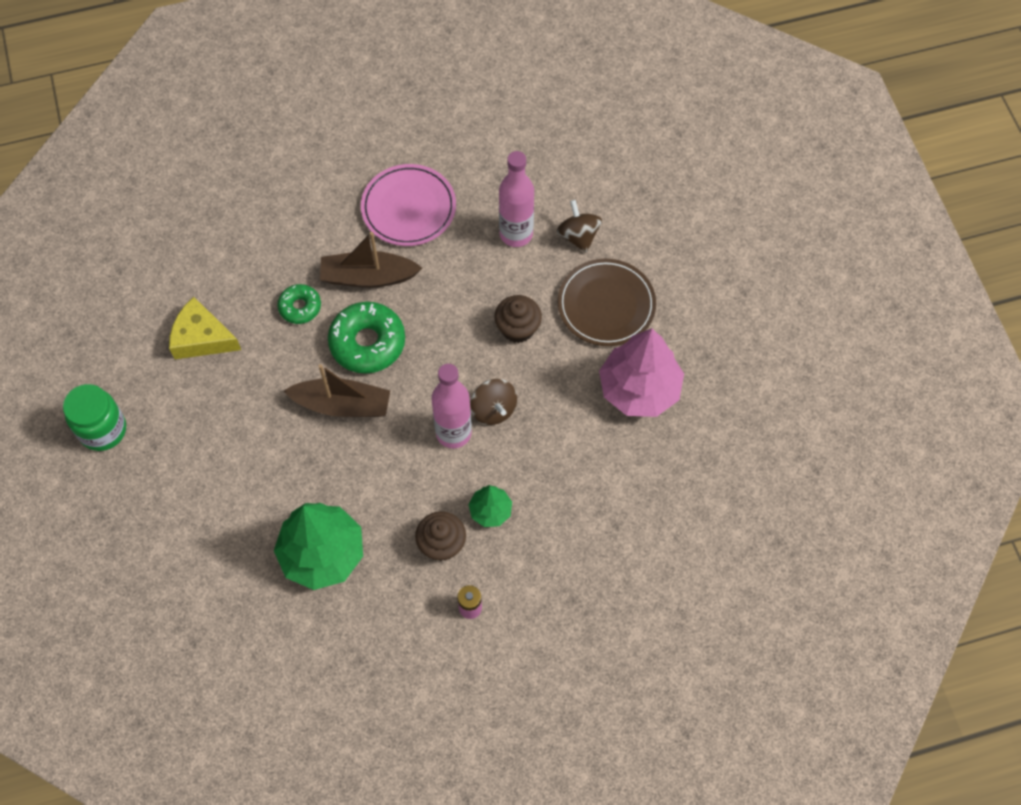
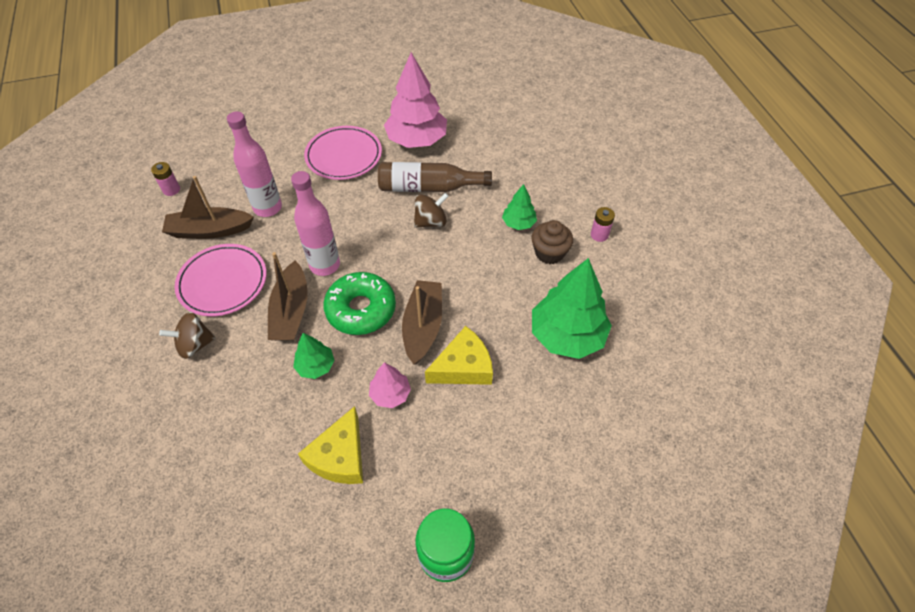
camera: 90 degrees left, 10 degrees down
green donut [277,284,321,324] -> green tree [293,333,335,379]
pink bottle [432,364,472,448] -> pink bottle moved to [291,171,340,276]
brown cupcake [495,295,542,343] -> none
brown spinning top [557,200,602,253] -> brown spinning top moved to [159,312,216,359]
brown plate [558,259,656,346] -> pink plate [304,126,382,180]
none -> pink battery [151,162,180,196]
none -> brown boat [162,176,254,239]
none -> pink tree [369,362,411,408]
none -> brown bottle [378,162,492,192]
none -> yellow cheese [425,326,493,385]

